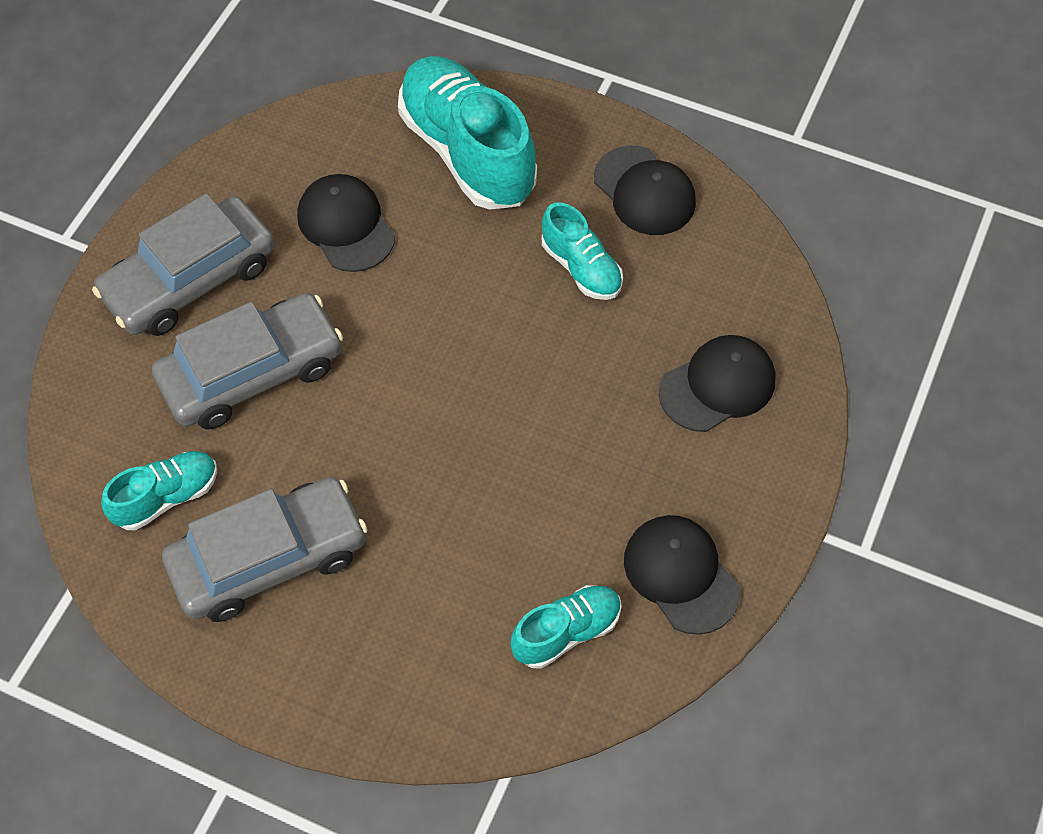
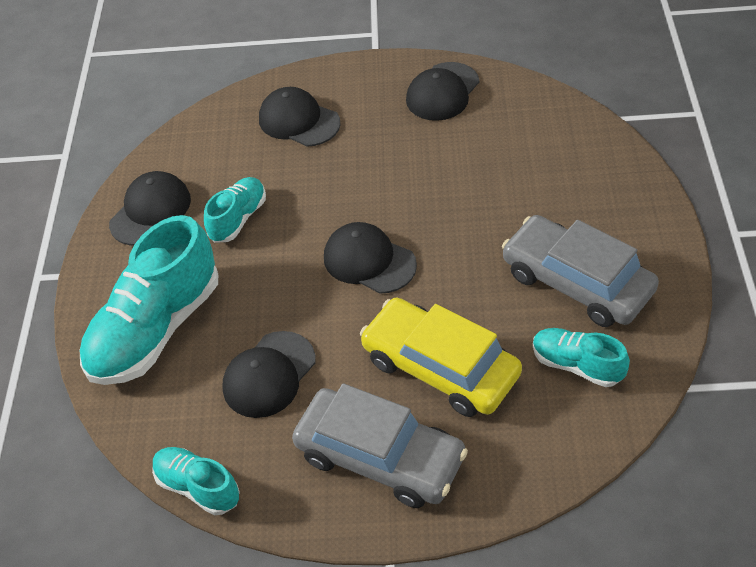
camera: 110 degrees left, 10 degrees down
grey car [152,293,343,430] -> yellow car [360,297,522,417]
turquoise shoe [510,585,622,669] -> turquoise shoe moved to [152,447,240,515]
none -> black cap [324,222,417,294]

